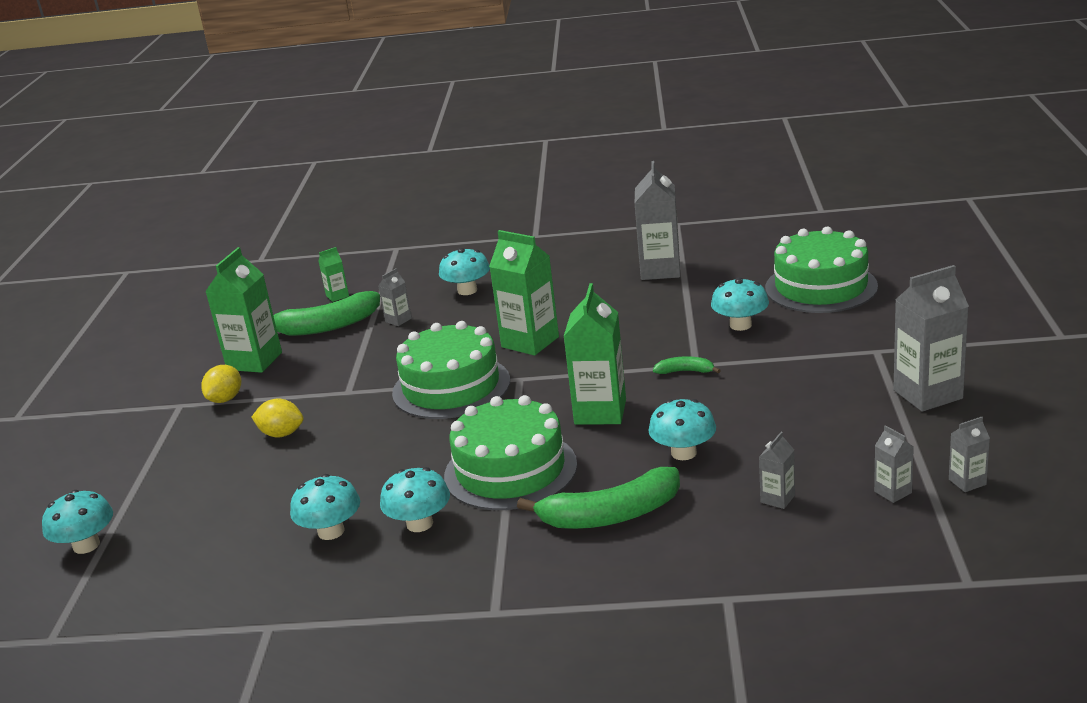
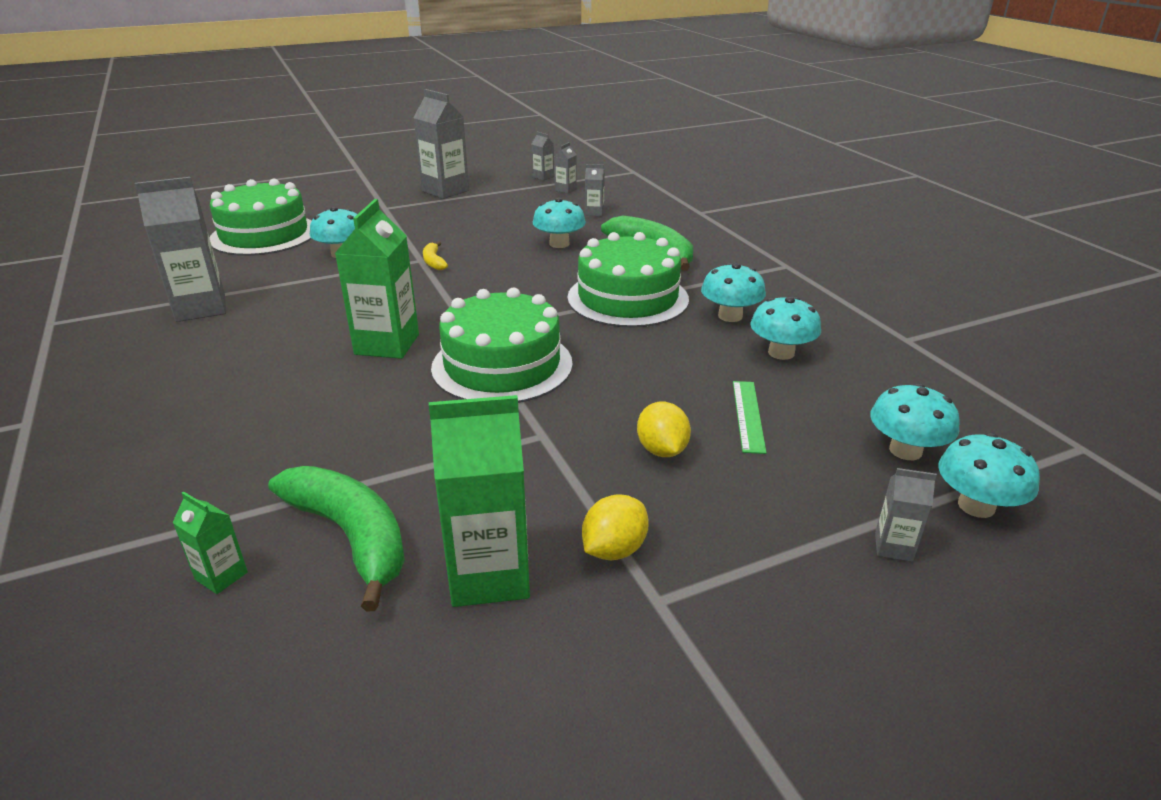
camera: 120 degrees left, 5 degrees up
yellow lemon [201,365,241,403] -> yellow lemon turned 45 degrees counterclockwise [582,494,649,560]
grey carton [378,268,412,326] -> grey carton moved to [875,468,937,562]
turquoise mushroom [439,248,490,295] -> turquoise mushroom moved to [870,383,960,460]
green carton [563,283,626,425] -> none
green banana [653,356,721,374] -> yellow banana [423,241,448,270]
none -> green ruler [733,381,767,454]

